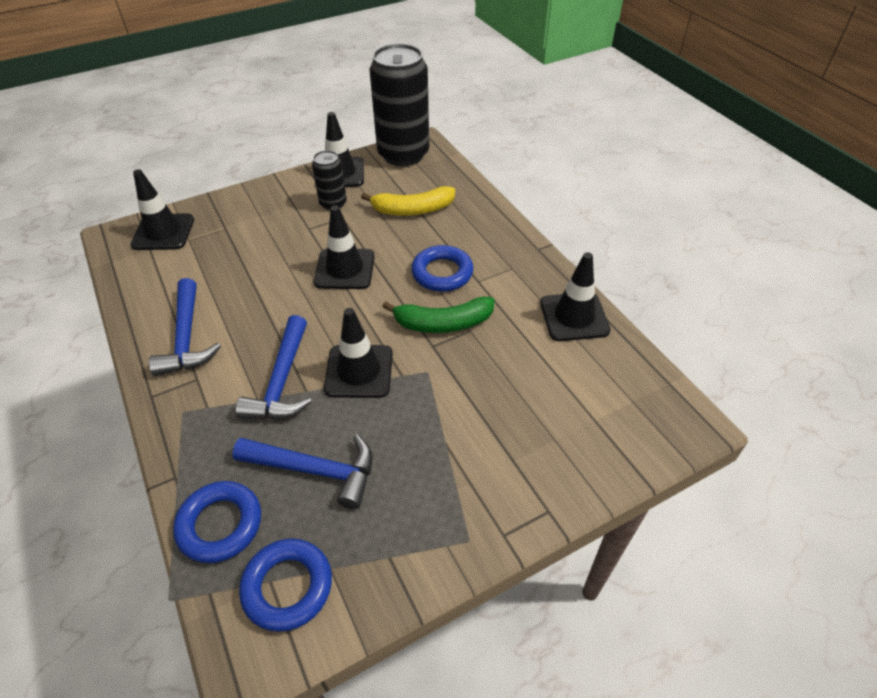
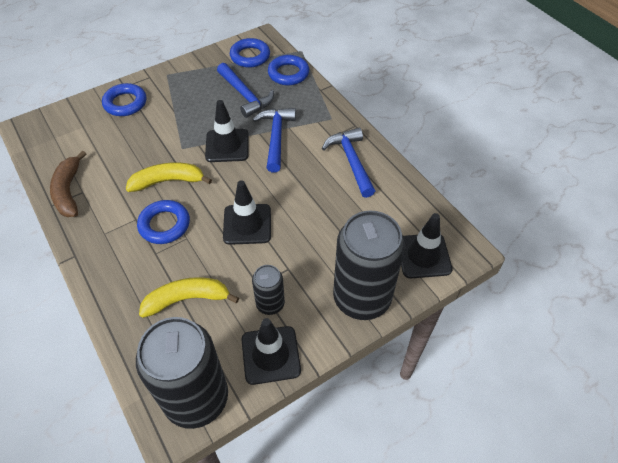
camera: 175 degrees right, 5 degrees up
blue hammer [232,434,373,509] -> blue hammer turned 135 degrees counterclockwise [217,63,274,118]
green banana [382,297,495,333] -> yellow banana [126,162,212,192]
black traffic cone [540,252,611,341] -> brown banana [50,151,86,217]
none -> blue ring [102,83,146,116]
none -> black can [333,211,405,320]

